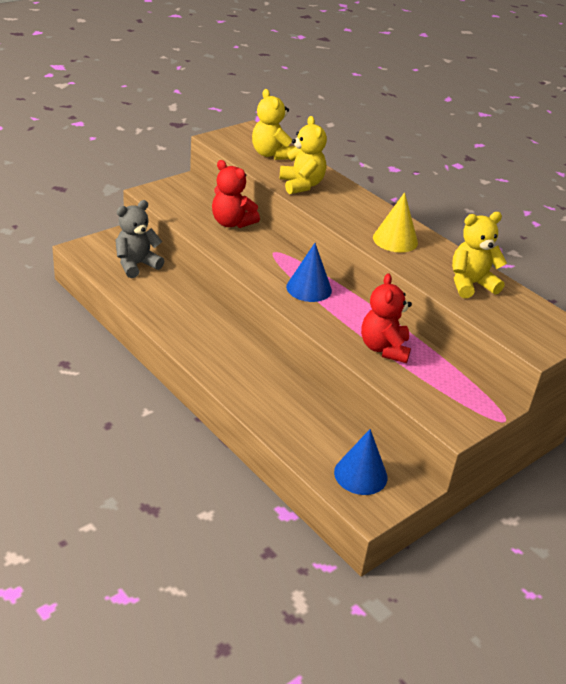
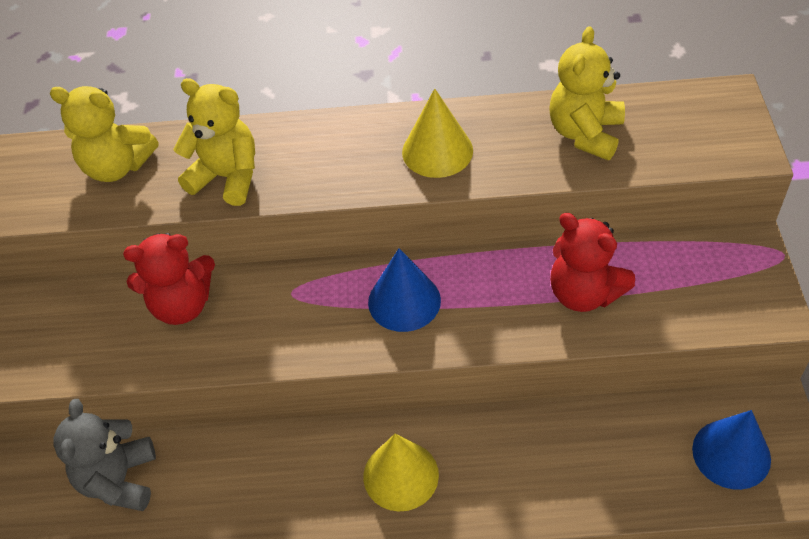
camera: 45 degrees left, 15 degrees up
none -> yellow cone [363,434,439,512]

